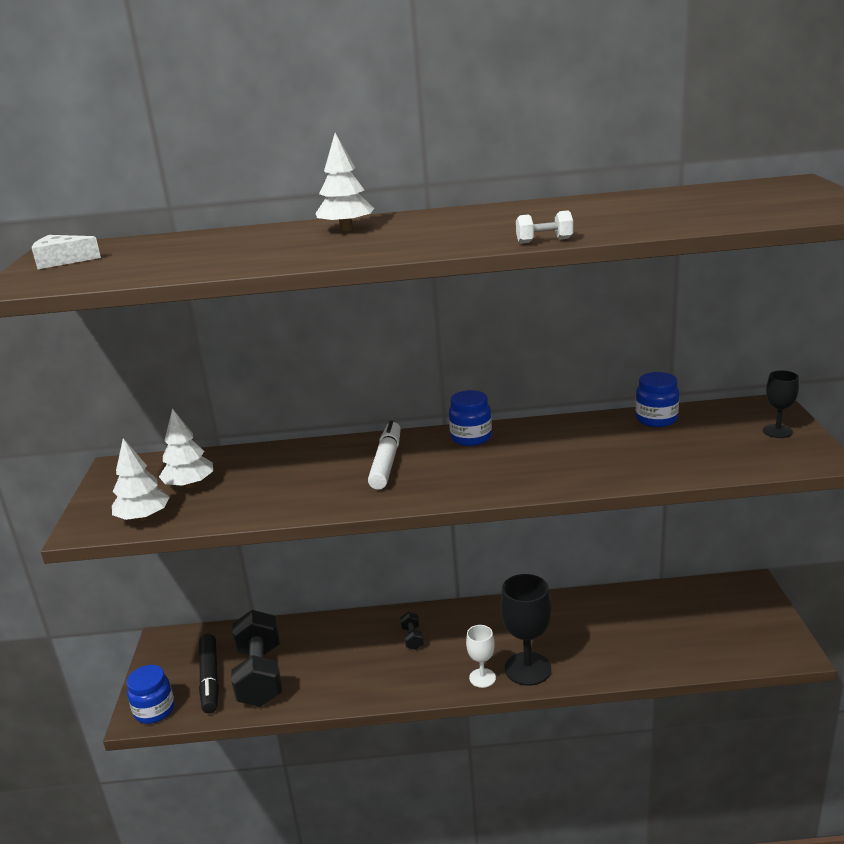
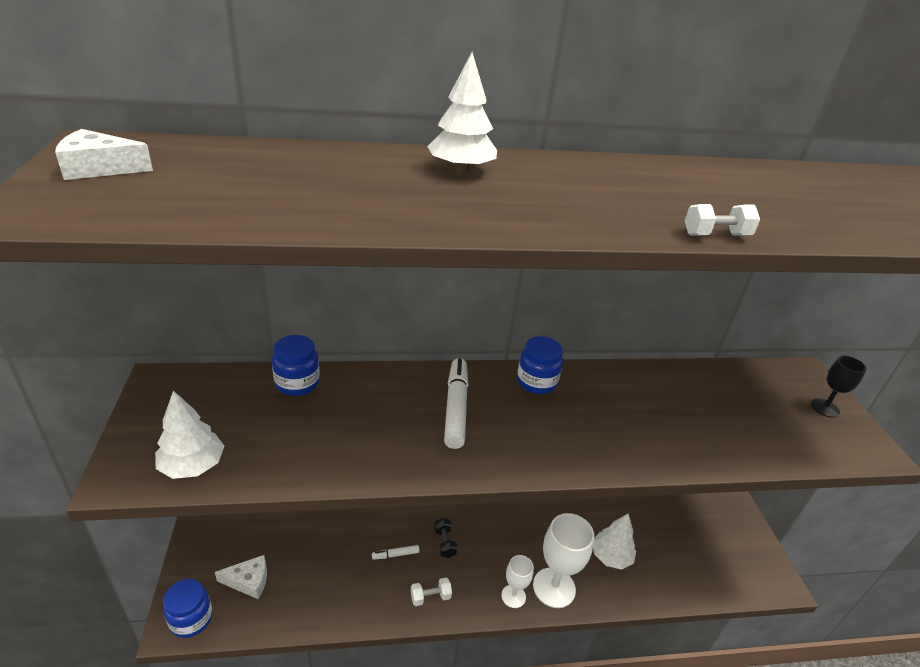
camera: 10 degrees left, 10 degrees up
white tree [159,408,213,488] -> white tree moved to [593,513,636,570]
black marker [199,634,219,713] -> white cheese [215,555,267,599]
black dumbbell [231,610,282,707] -> none
black goblet [500,574,551,686] -> white goblet [533,513,594,608]
blue jar [635,372,679,427] -> blue jar moved to [272,335,320,396]
none -> white marker [372,545,419,560]
none -> white dumbbell [411,577,452,606]

